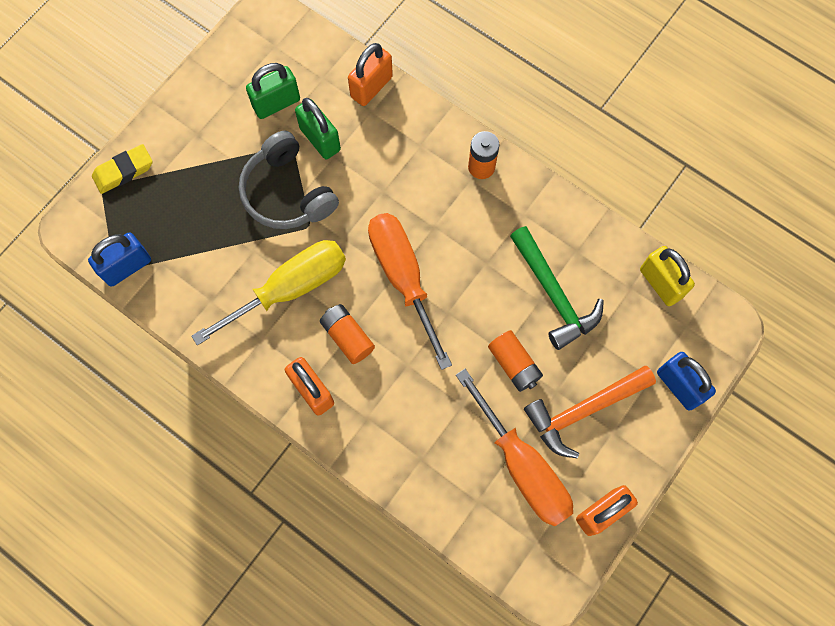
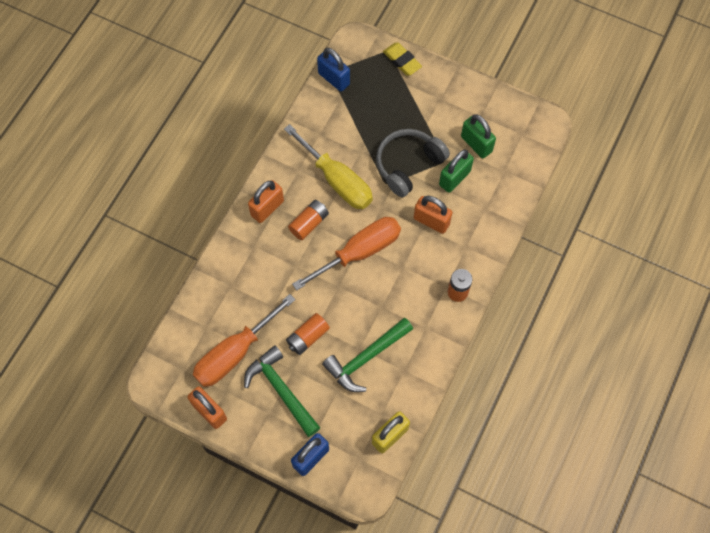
camera: 80 degrees right, 5 degrees down
orange padlock [348,43,393,106] -> orange padlock moved to [414,196,453,234]
orange hammer [524,366,656,459] -> green hammer [244,345,321,437]

